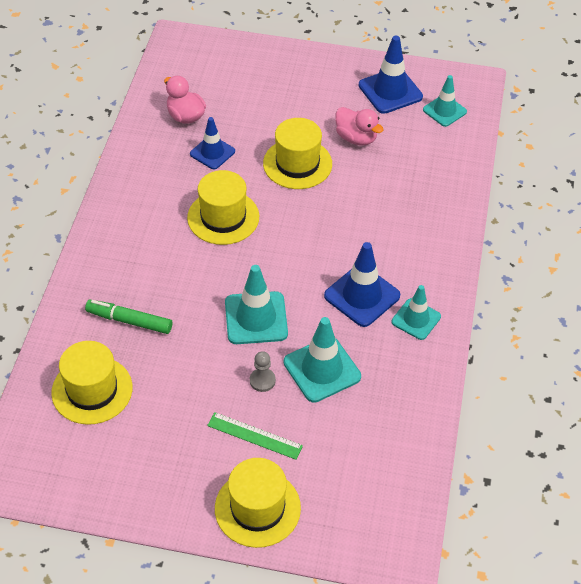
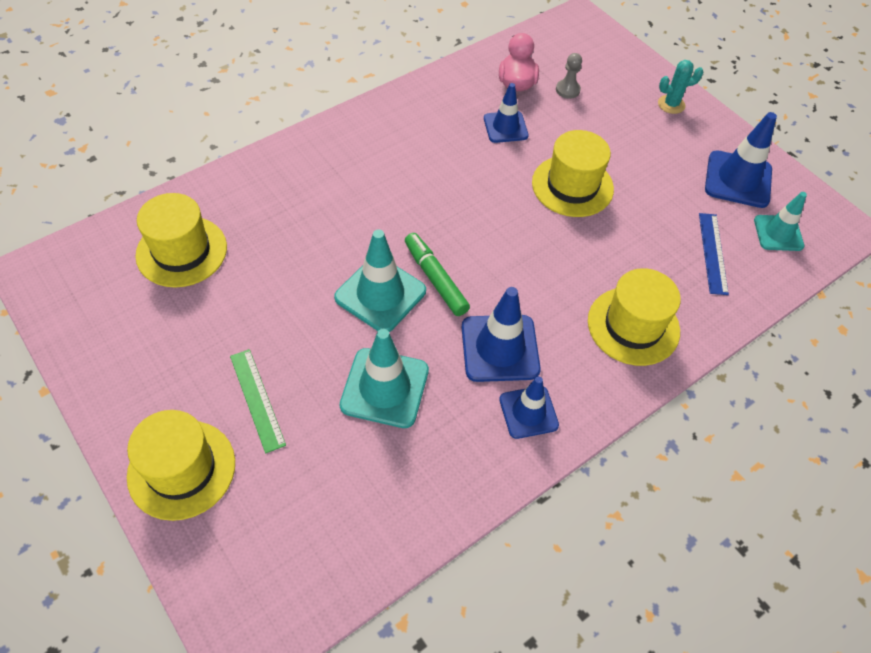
camera: 40 degrees right, 5 degrees up
green marker [85,300,172,334] -> green marker moved to [405,233,470,316]
yellow hat [187,170,259,245] -> yellow hat moved to [588,268,681,366]
grey pawn [250,351,276,392] -> grey pawn moved to [556,53,582,99]
pink duck [335,107,384,146] -> none
turquoise traffic cone [391,285,441,340] -> blue traffic cone [499,376,559,439]
none -> turquoise cactus [658,60,703,114]
none -> blue ruler [699,213,729,295]

